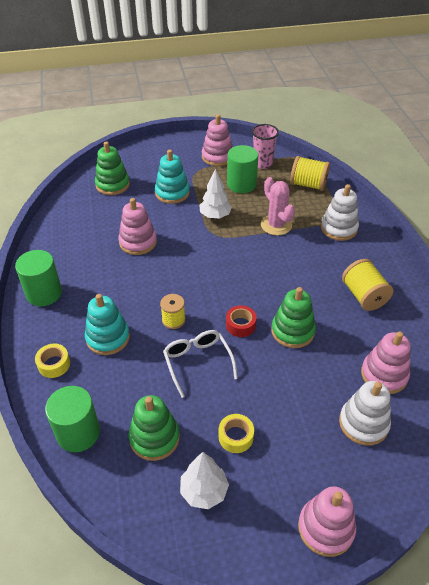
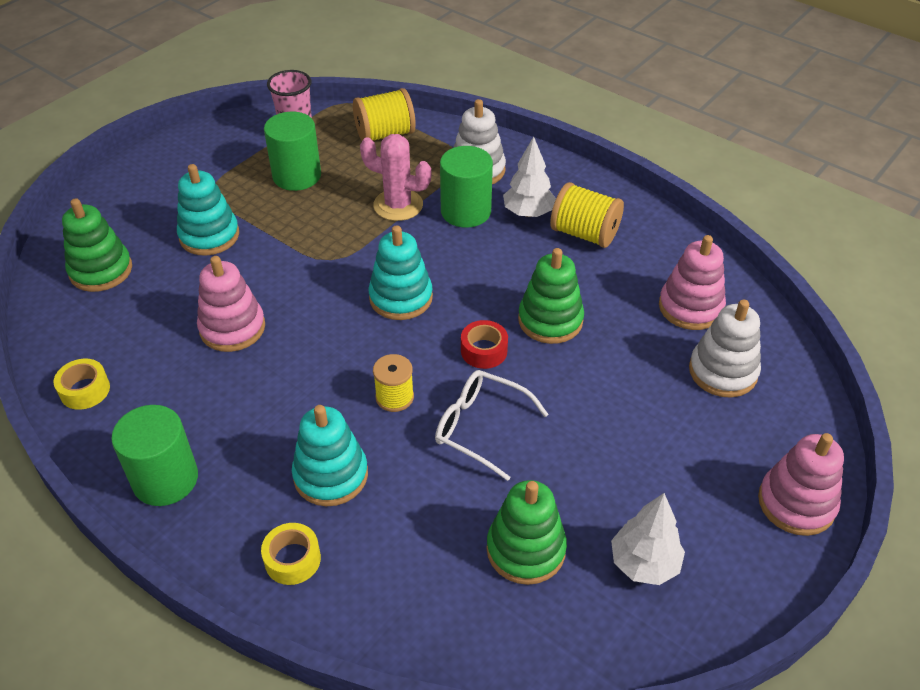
camera: 40 degrees left, 0 degrees up
green cylinder [45,386,100,452] -> green cylinder moved to [440,146,493,228]
white tree [200,169,232,219] -> white tree moved to [503,136,556,217]
pink stacking toy [202,114,232,166] -> none
yellow tape [219,414,254,453] -> yellow tape moved to [54,359,110,410]
none -> turquoise stacking toy [368,225,433,320]

